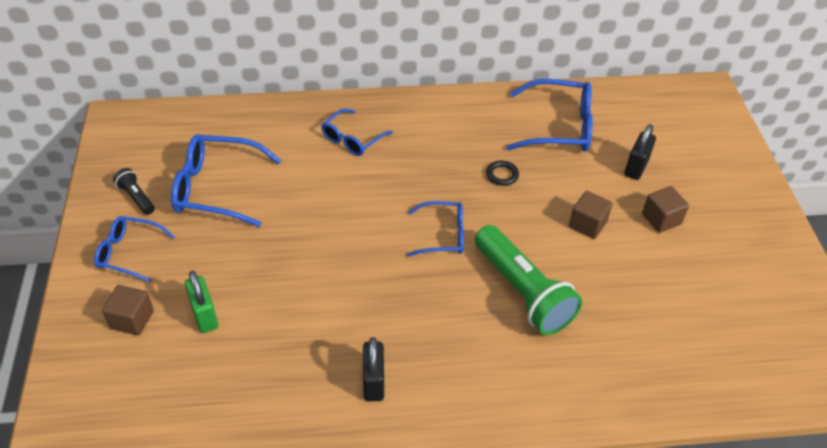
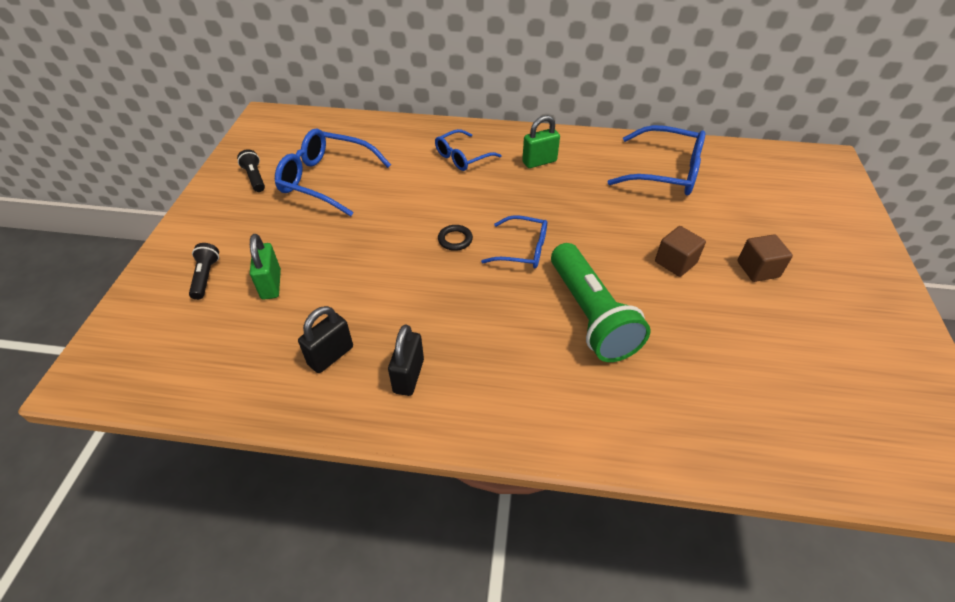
camera: 15 degrees right, 0 degrees up
blue glasses [94,216,175,282] -> none
brown cube [102,285,154,336] -> black flashlight [189,243,219,300]
black ring [486,161,519,186] -> black ring moved to [438,225,473,251]
black padlock [625,124,656,180] -> black padlock moved to [298,306,353,373]
none -> green padlock [522,115,560,168]

